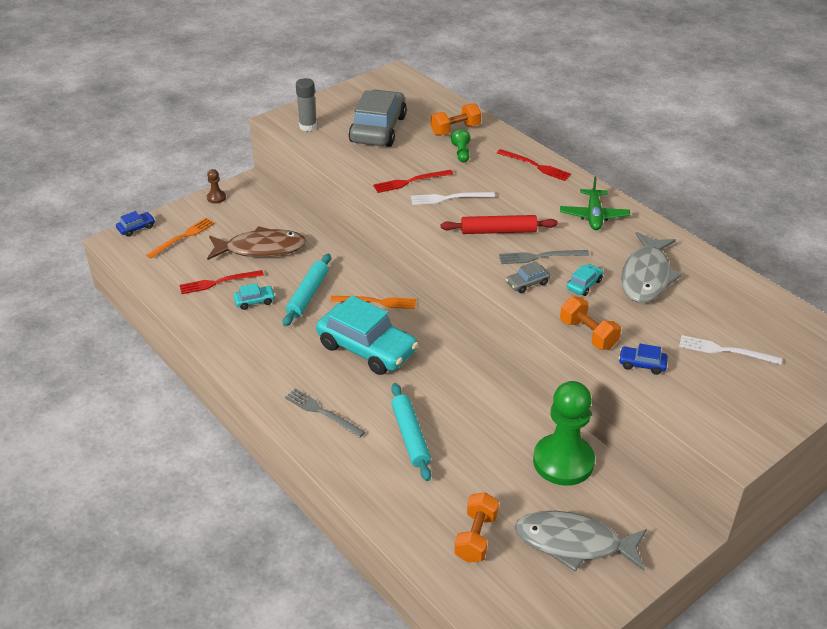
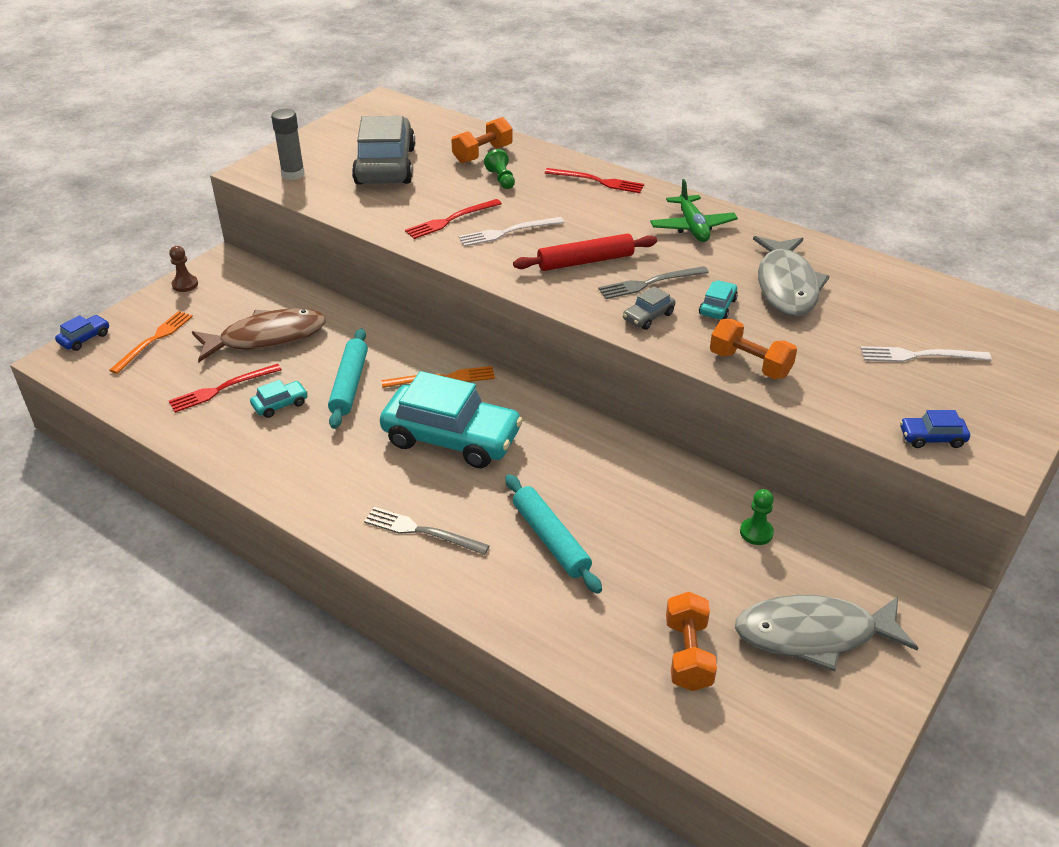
camera: 15 degrees left, 0 degrees up
green pawn [533,381,595,486] -> green pawn [740,489,774,545], size x0.41
blue car [619,344,668,375] -> blue car moved to [900,410,970,448]

